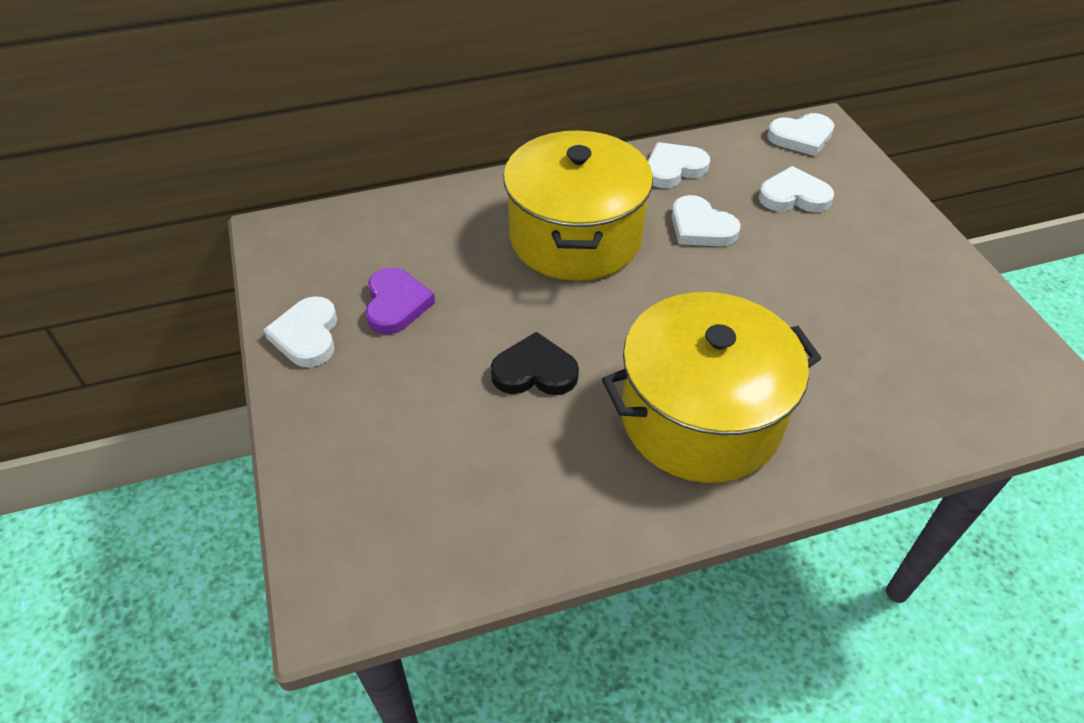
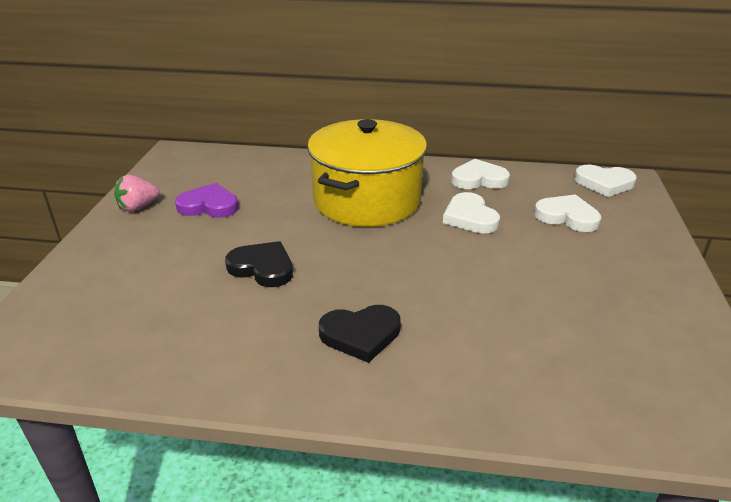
camera: 25 degrees right, 15 degrees down
white heart [263,296,337,367] -> pink strawberry [115,175,160,212]
purple heart [365,267,435,335] -> purple heart turned 105 degrees counterclockwise [175,183,238,218]
yellow pot [602,292,822,483] -> black heart [319,305,401,363]

